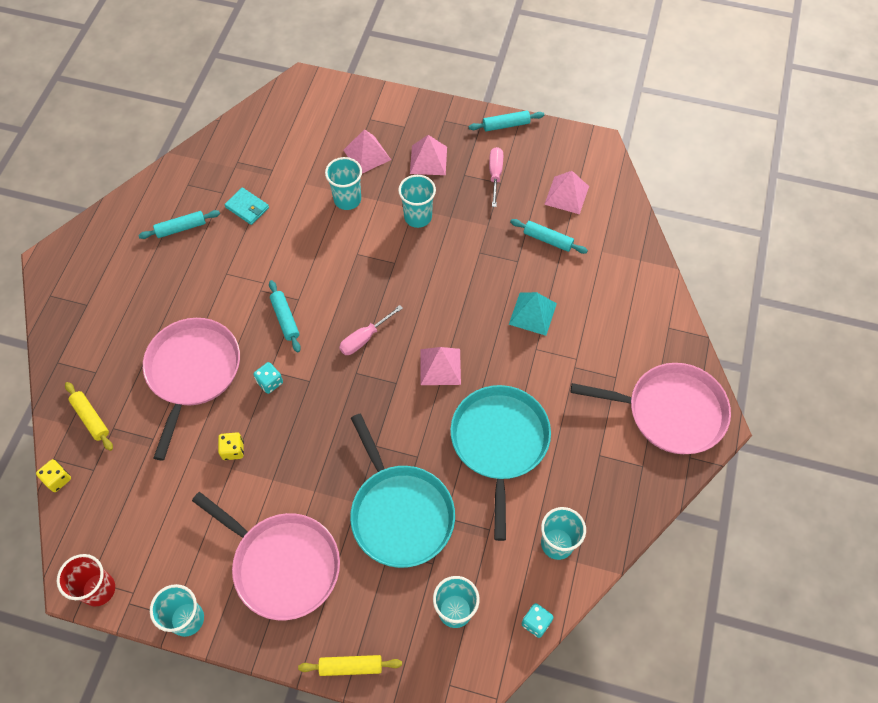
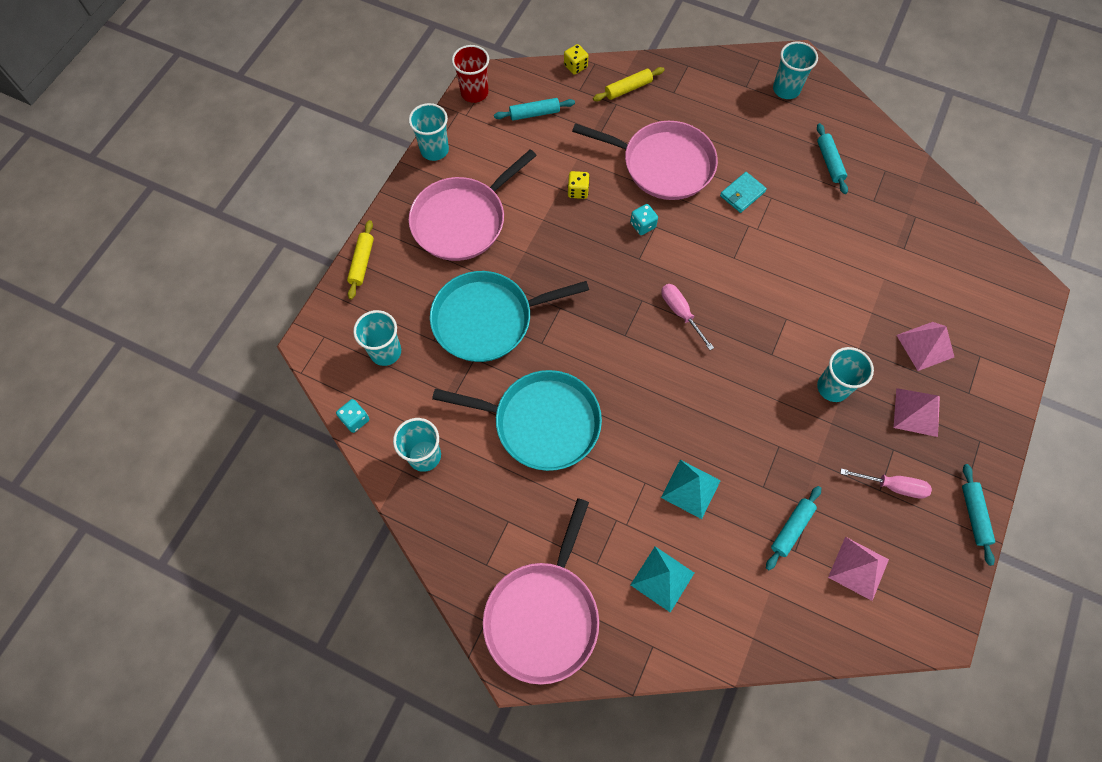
camera: 100 degrees right, 5 degrees up
turquoise wallet [224,187,269,225] -> turquoise wallet moved to [720,172,767,213]
turquoise rolling pin [269,280,301,352] -> turquoise rolling pin moved to [494,98,575,121]
turquoise cup [325,157,362,210] -> turquoise cup moved to [773,42,818,99]
pink pyramid [420,347,461,385] -> none
none -> turquoise pyramid [630,546,694,613]

